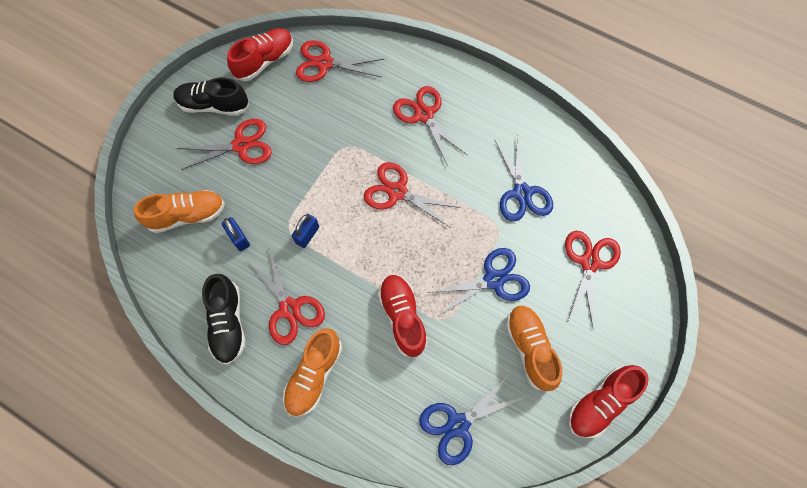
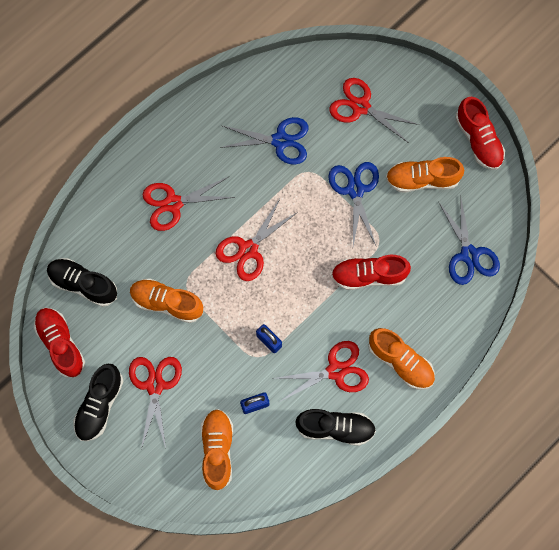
camera: 75 degrees left, 5 degrees up
red scissors [296,40,384,82] -> black shoe [47,258,117,307]
none -> orange shoe [130,278,203,323]

